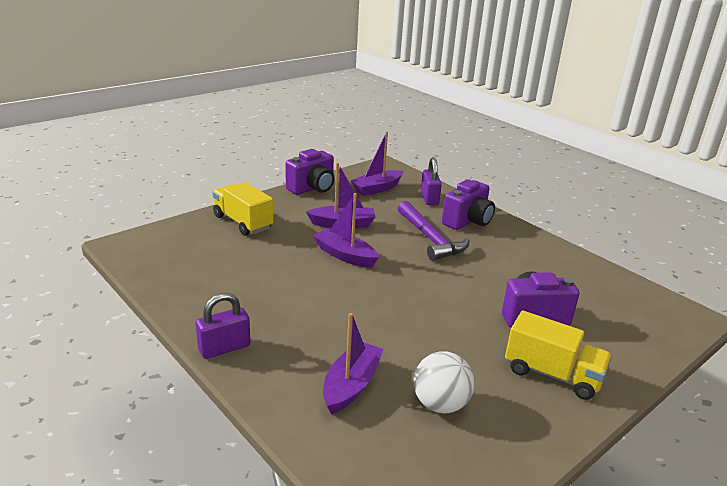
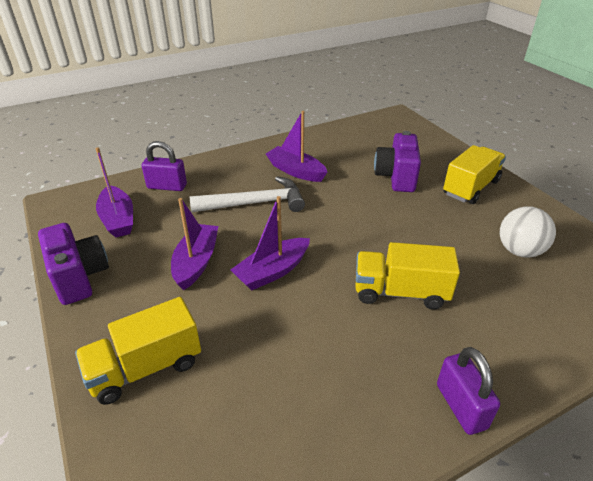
camera: 75 degrees left, 10 degrees up
purple boat [323,313,384,414] -> purple boat moved to [266,111,327,182]
purple hammer [398,201,469,261] -> white hammer [190,176,305,212]
purple camera [442,179,495,230] -> none
none -> yellow truck [355,242,460,310]

